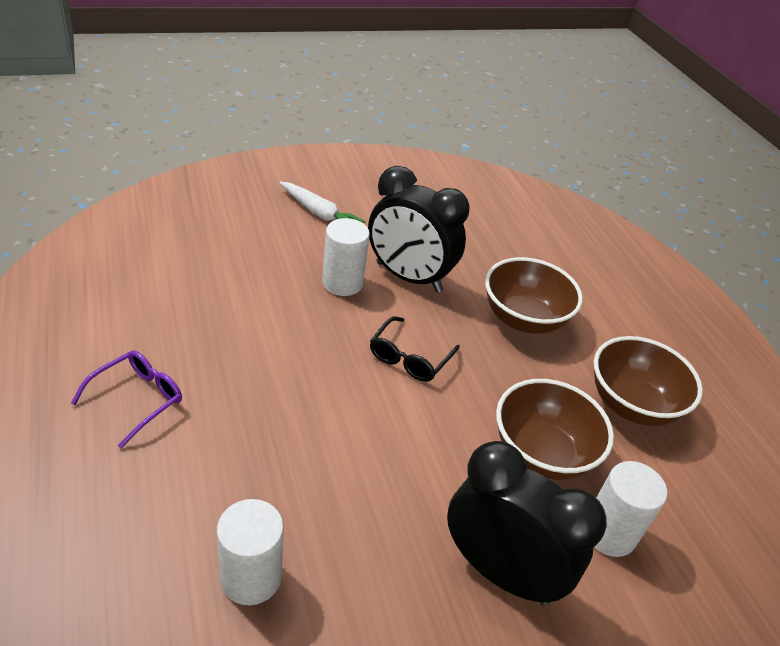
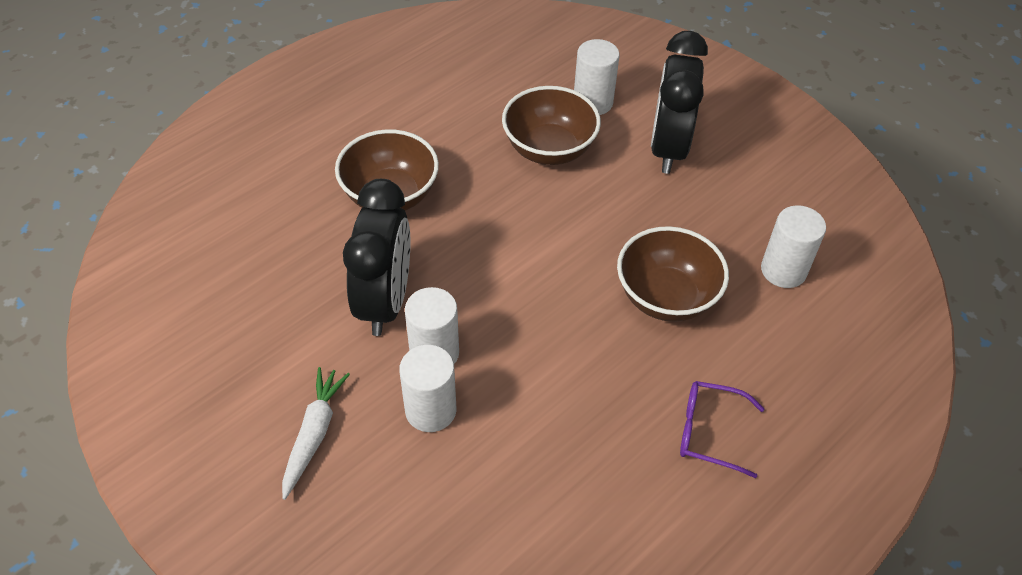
camera: 110 degrees left, 10 degrees up
black glasses [370,316,460,382] -> none
brown bowl [594,336,703,426] -> brown bowl moved to [617,226,729,322]
none -> white cylinder [399,345,456,432]

